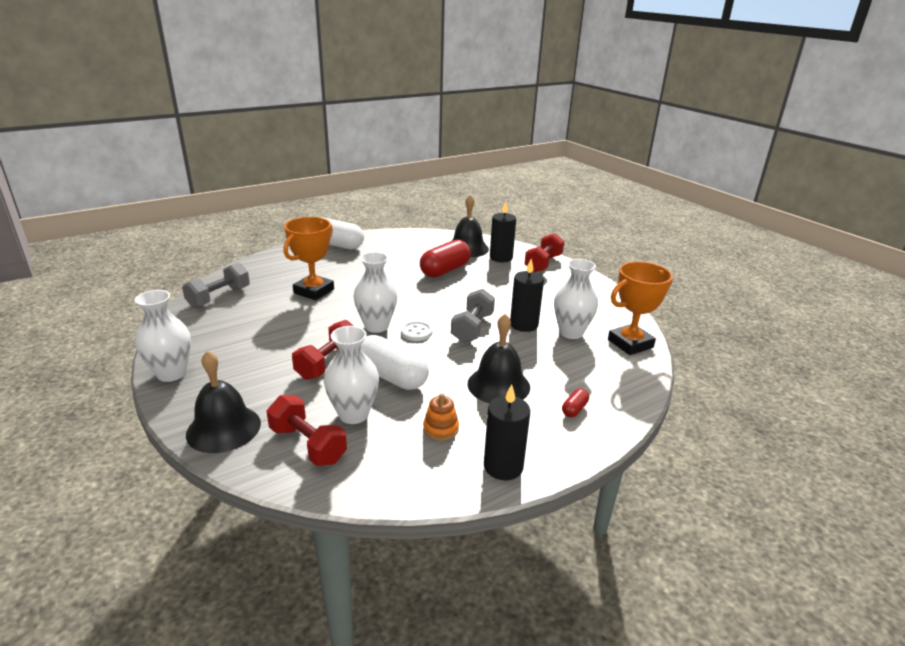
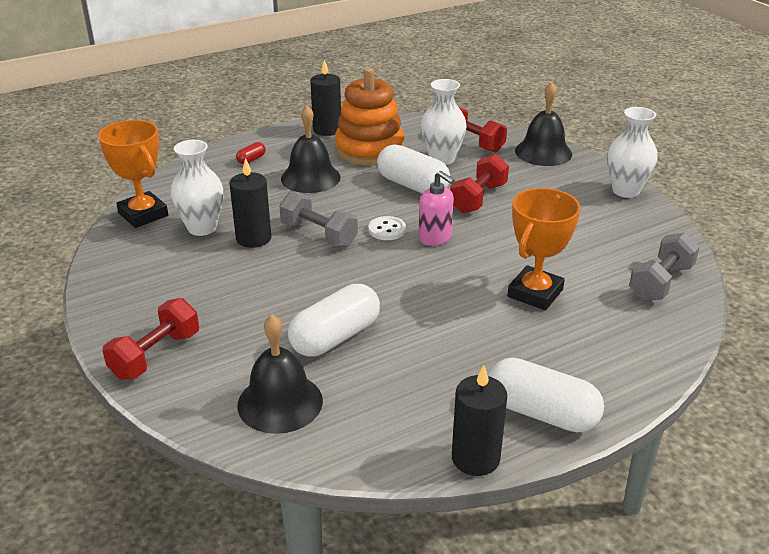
camera: 175 degrees left, 5 degrees up
white vase [354,252,398,333] -> pink soap dispenser [418,171,455,246]
red capsule [420,239,471,278] -> white capsule [288,284,380,357]
orange stacking toy [423,393,459,441] -> orange stacking toy [335,68,405,165], size x2.41
grey dumbbell [451,289,495,343] -> grey dumbbell turned 75 degrees counterclockwise [279,192,358,247]
black candle [490,201,516,262] -> black candle moved to [452,365,507,476]
orange trophy [608,261,673,355] -> orange trophy turned 75 degrees clockwise [98,120,168,228]

